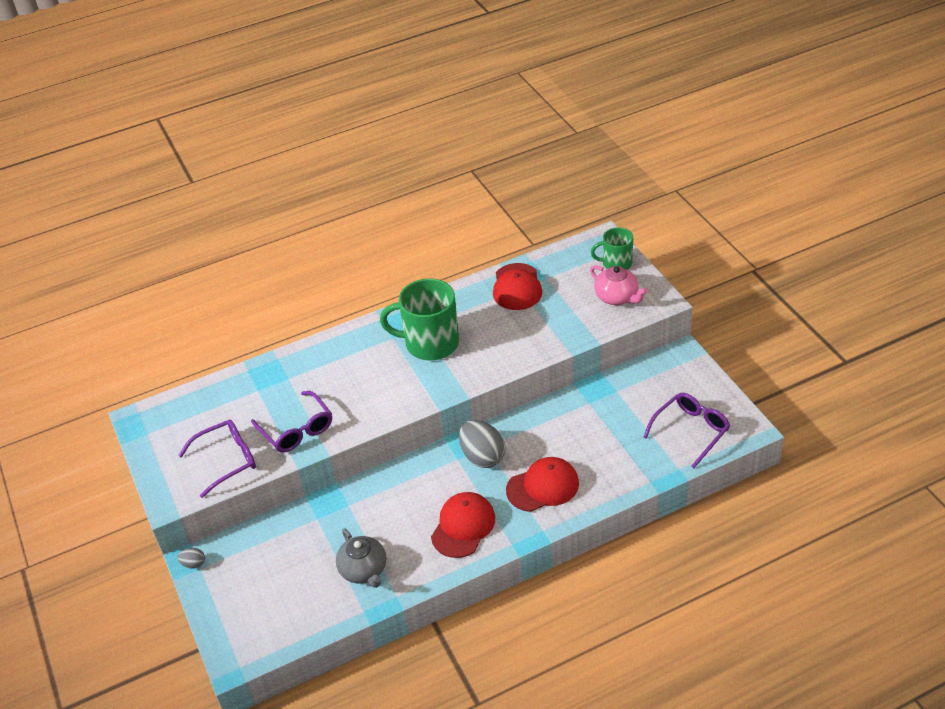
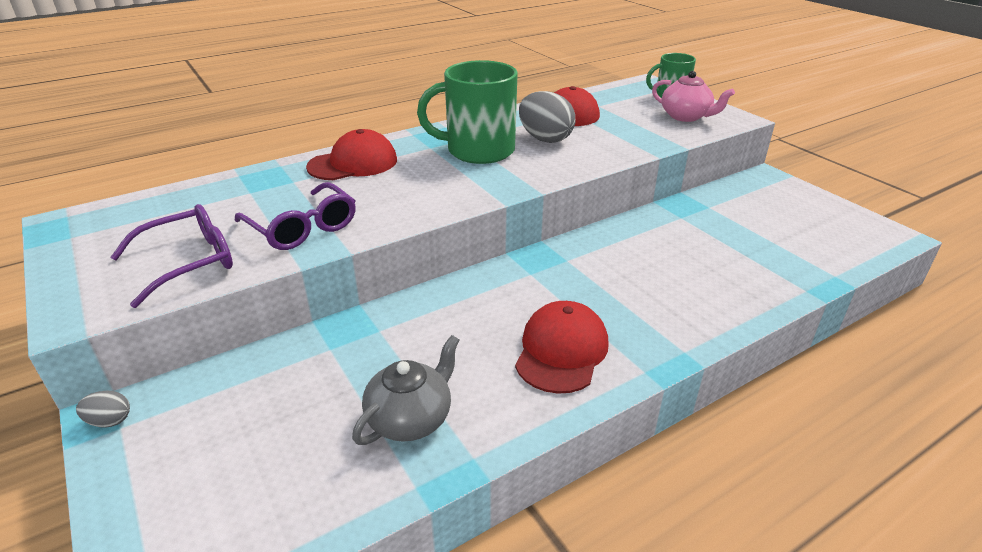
camera: 10 degrees left, 10 degrees down
grey teapot [336,529,386,588] -> grey teapot turned 105 degrees counterclockwise [352,335,459,445]
grey egg [459,420,505,468] -> grey egg moved to [519,91,576,143]
red cap [506,457,579,512] -> red cap moved to [306,129,397,180]
purple glasses [643,393,730,468] -> none

